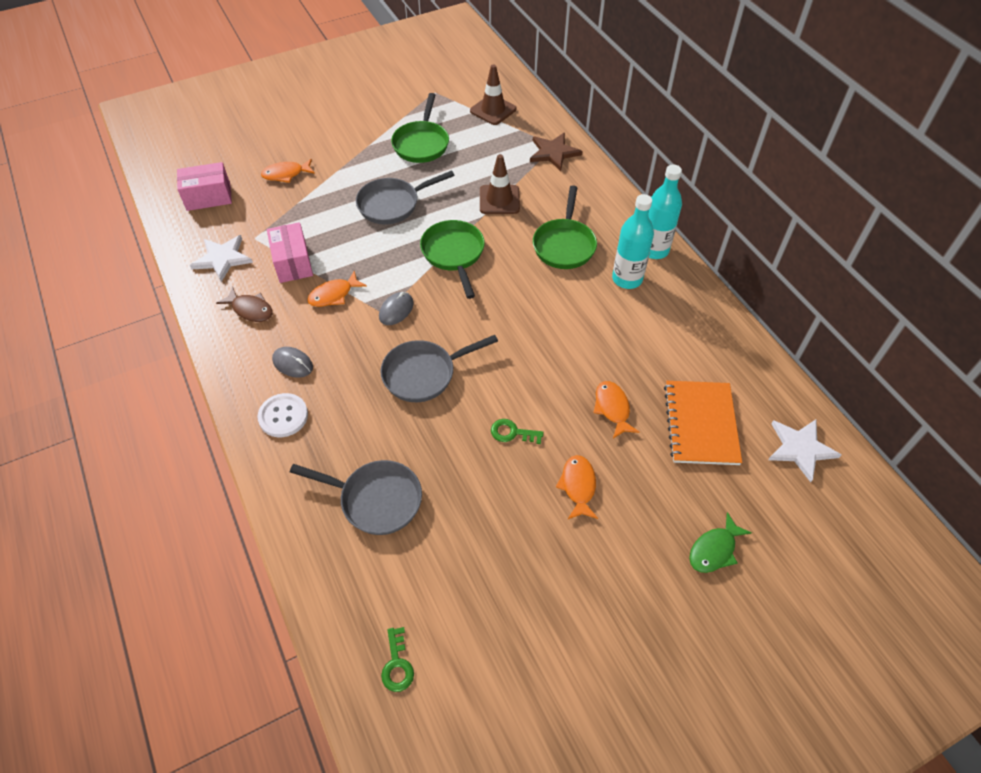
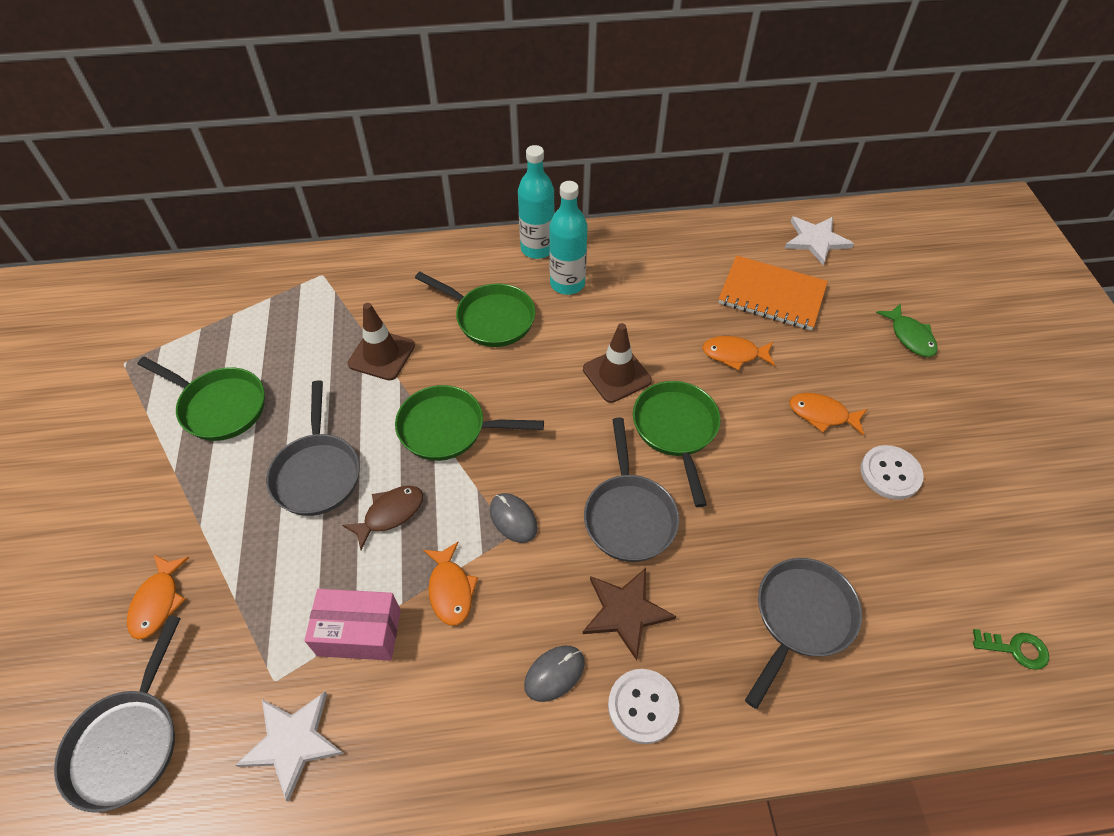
camera: 70 degrees left, 0 degrees up
pink box [177,162,232,211] -> grey pan [54,615,181,813]
brown fish [216,287,273,322] -> brown fish moved to [342,486,423,550]
brown traffic cone [470,64,517,125] -> brown traffic cone moved to [583,323,652,403]
green key [491,419,544,444] -> none
brown star [530,133,583,171] -> brown star moved to [583,568,676,661]
none -> green pan [633,381,720,507]
none -> white button [861,445,924,500]

